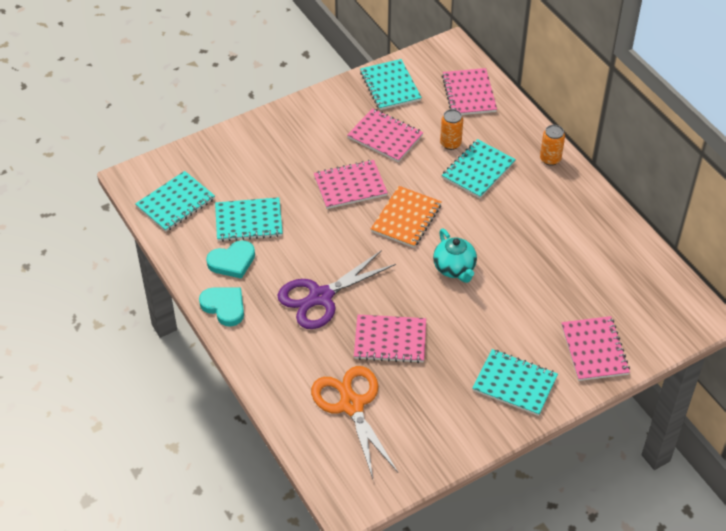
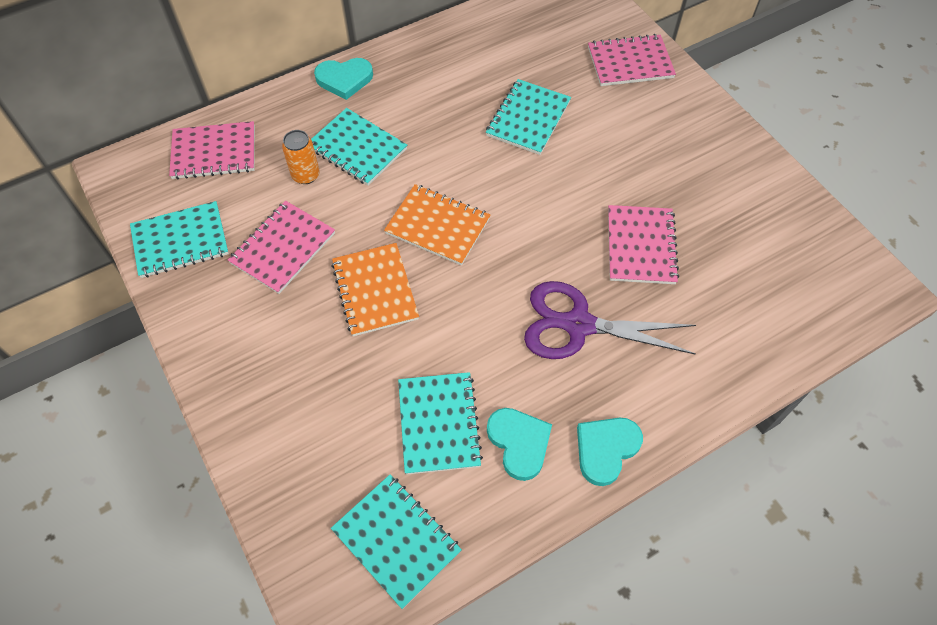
camera: 90 degrees left, 10 degrees up
purple scissors [277,250,396,329] -> purple scissors turned 135 degrees clockwise [524,281,696,359]
orange scissors [311,366,398,479] -> none
pink notebook [314,160,388,209] -> orange notebook [331,243,419,336]
turquoise teapot [433,229,477,283] -> none
turquoise notebook [472,349,558,416] -> turquoise notebook moved to [486,79,571,155]
orange can [540,125,565,166] -> turquoise heart [314,58,373,100]

